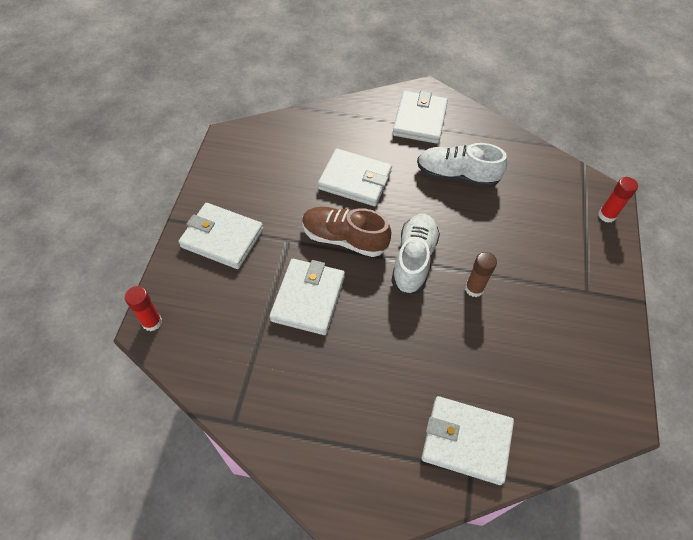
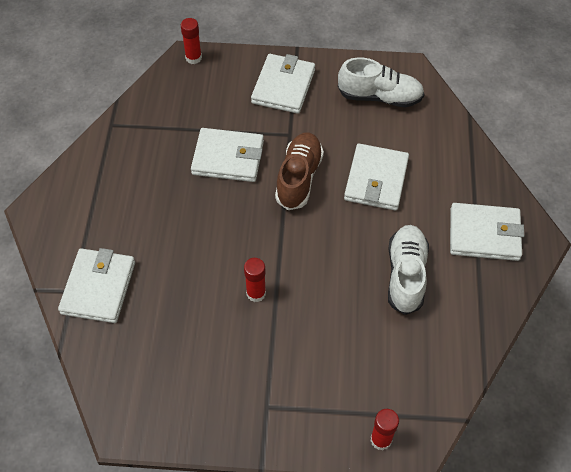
camera: 85 degrees right, 0 degrees up
white shoe [391,214,440,295] -> white shoe moved to [338,58,424,108]
brown glue stick [465,252,497,297] -> red glue stick [244,258,266,302]

